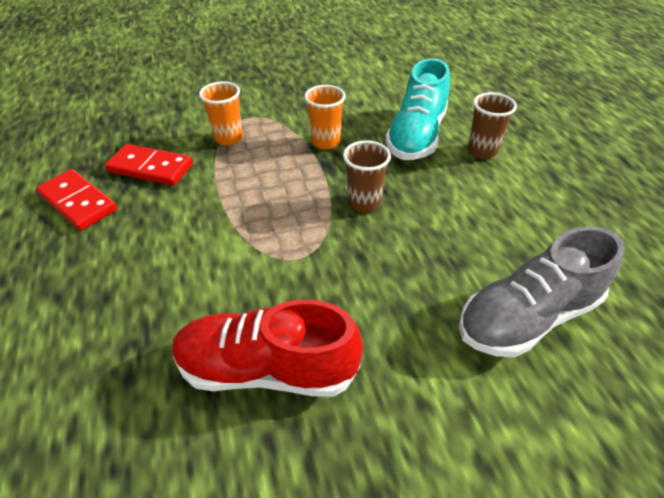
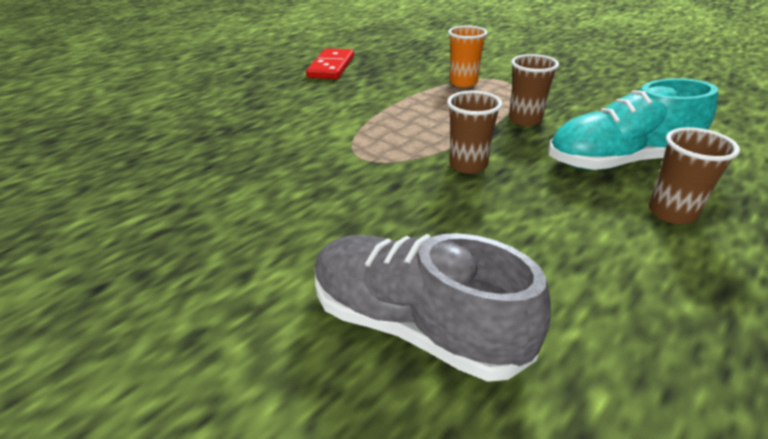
camera: 60 degrees right, 10 degrees down
red domino [105,144,193,186] -> none
red shoe [172,300,363,397] -> none
orange cup [304,85,346,150] -> brown cup [509,54,559,126]

